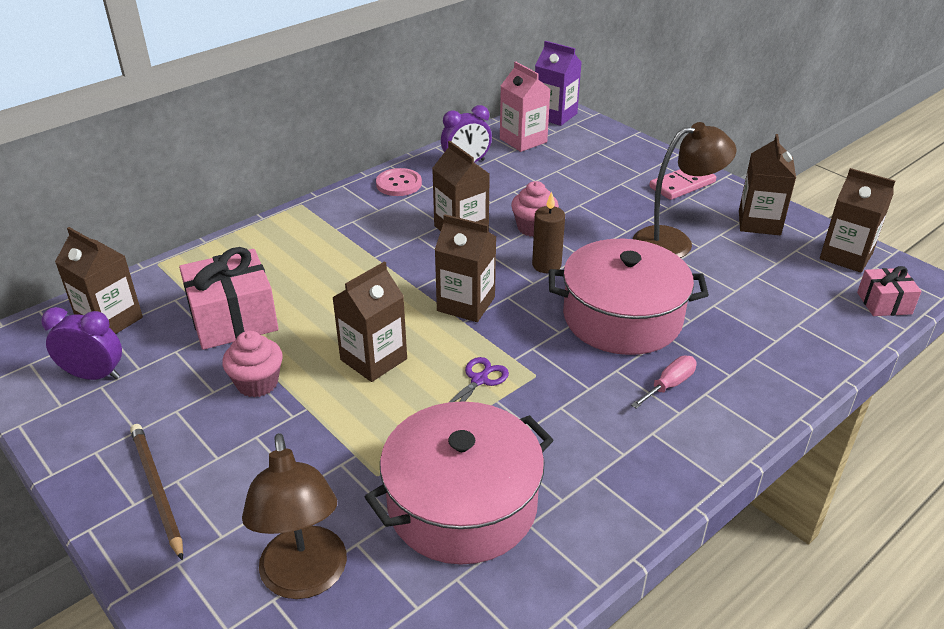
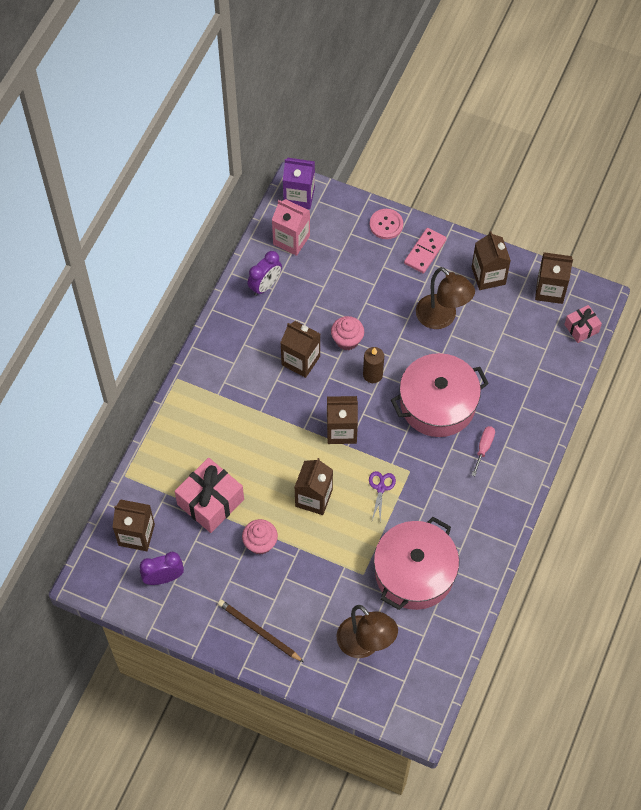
camera: 25 degrees left, 25 degrees up
pink button [376,168,422,196] -> pink button moved to [370,209,403,239]
brown lamp [633,122,737,258] -> brown lamp turned 90 degrees clockwise [416,267,475,329]

